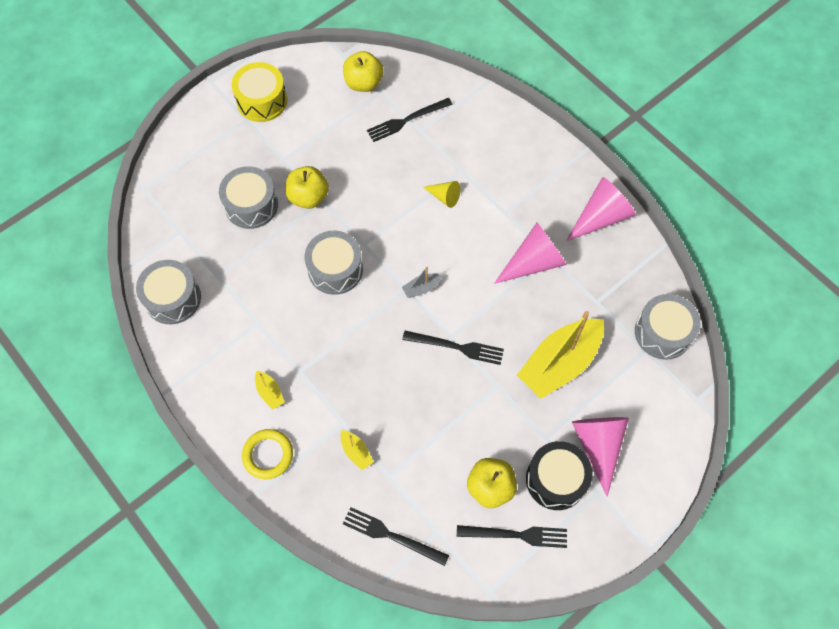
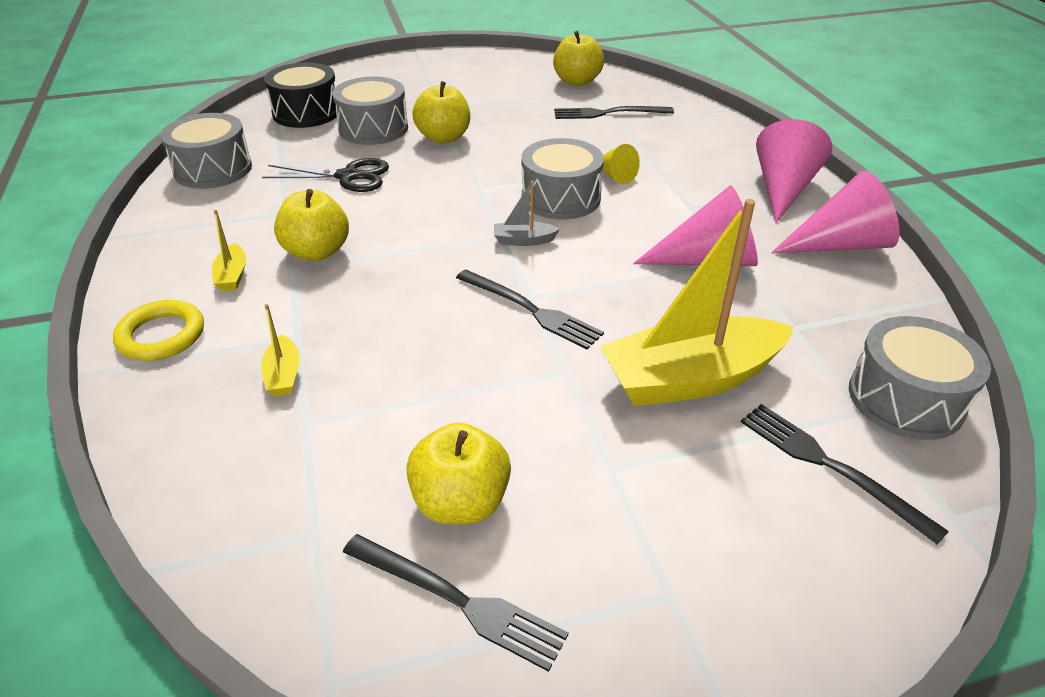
camera: 25 degrees right, 25 degrees down
yellow drum [232,62,287,122] -> none
grey drum [305,231,363,295] -> grey drum moved to [522,138,604,220]
black fork [343,507,449,566] -> black fork moved to [741,404,949,545]
black drum [526,441,593,510] -> black drum moved to [264,62,337,128]
pink cone [572,417,629,497] -> pink cone moved to [756,119,832,223]
none -> black scissors [262,158,389,192]
none -> yellow apple [274,189,349,261]

